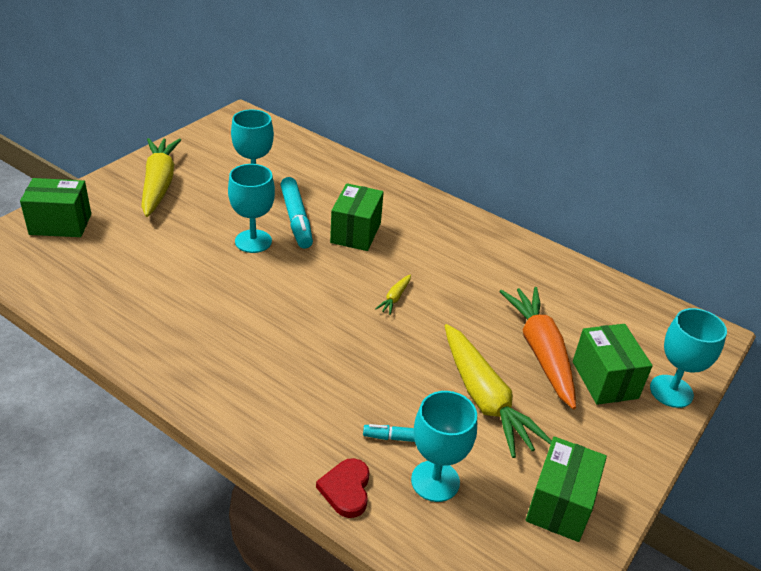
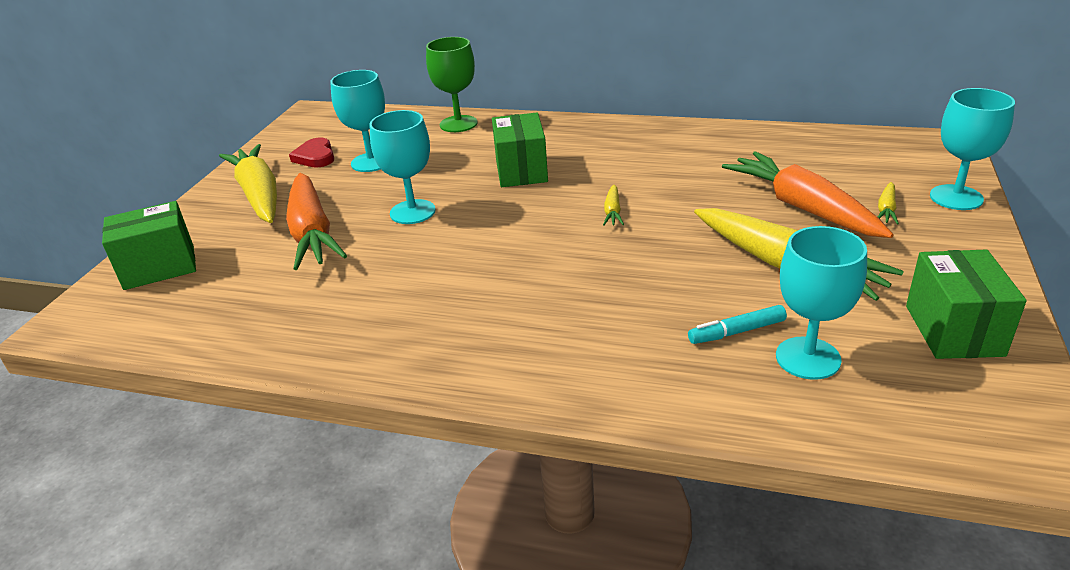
camera: 15 degrees left, 5 degrees down
turquoise marker [280,177,313,249] -> none
red heart [316,458,369,518] -> red heart moved to [289,137,334,168]
green box [573,324,653,405] -> yellow carrot [878,182,899,224]
none -> orange carrot [286,173,347,270]
none -> green goblet [426,37,477,132]

